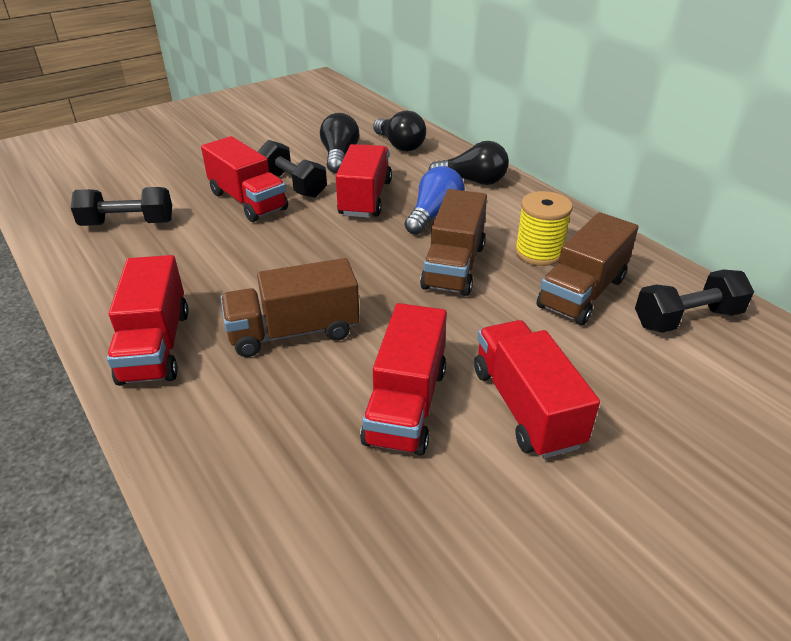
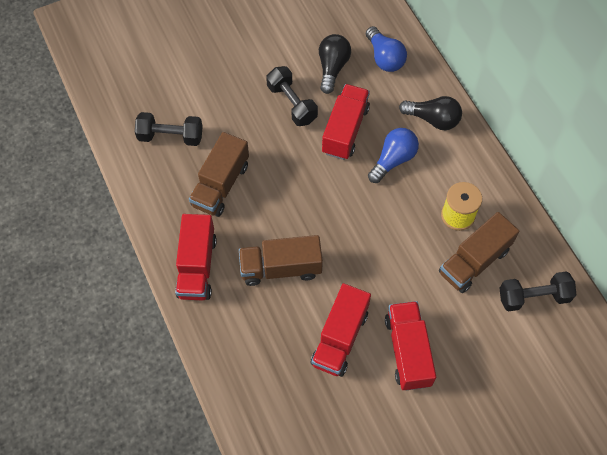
camera: 10 degrees right, 25 degrees up
red truck [201,136,288,222] -> none
black light bulb [373,110,426,152] -> blue light bulb [366,26,407,72]
brown truck [420,189,487,296] -> brown truck moved to [189,132,249,217]

